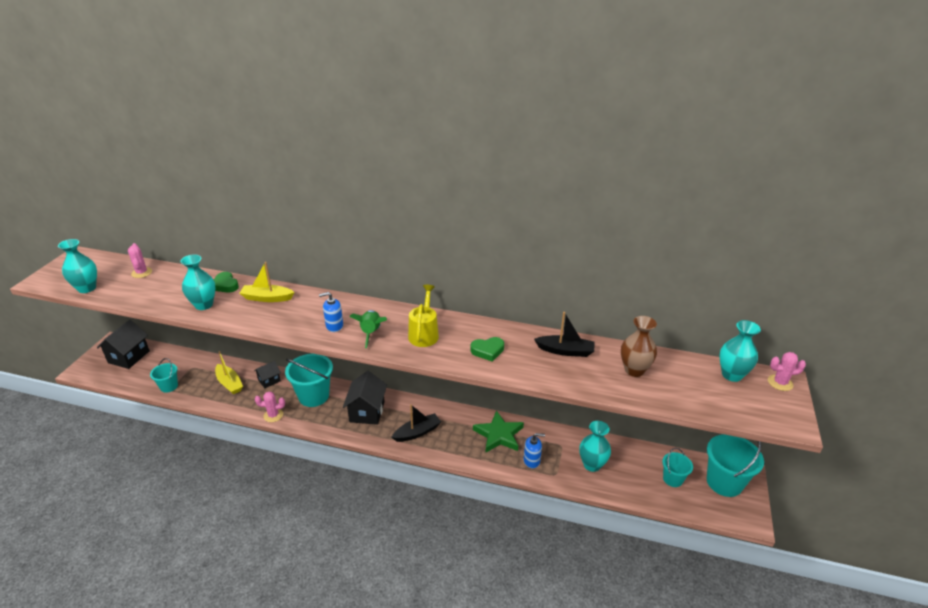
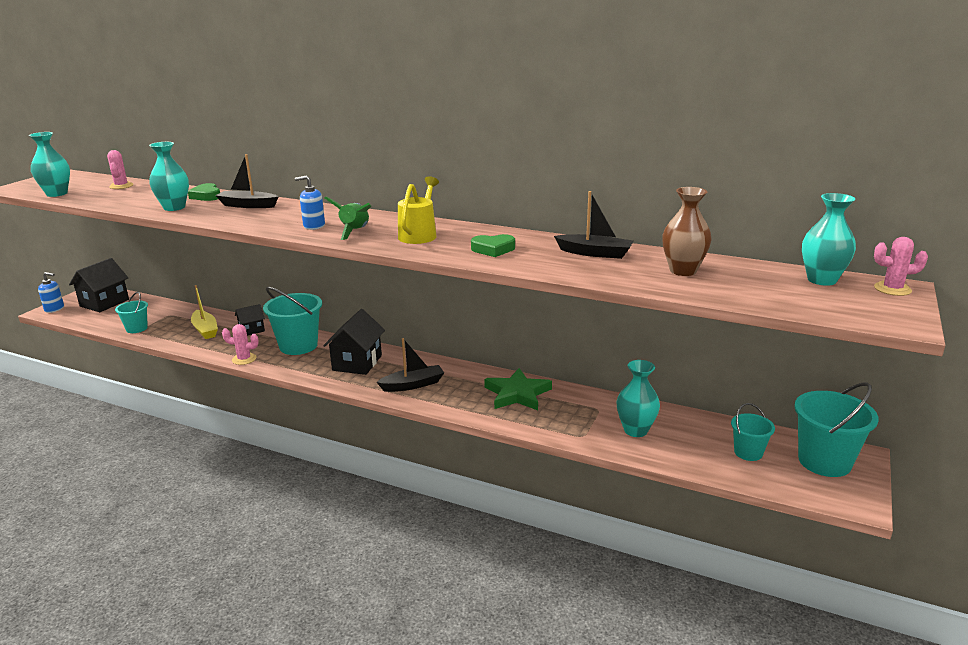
camera: 10 degrees right, 10 degrees down
yellow boat [239,262,295,302] -> black boat [215,154,279,208]
blue soap dispenser [524,433,545,468] -> blue soap dispenser moved to [38,272,64,313]

